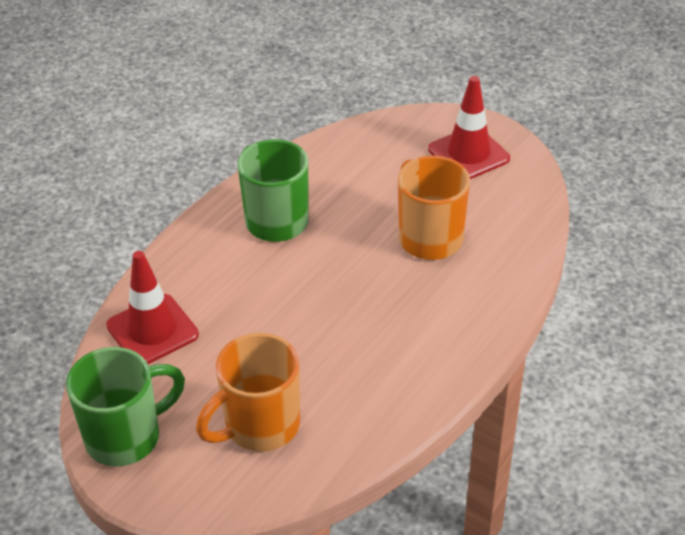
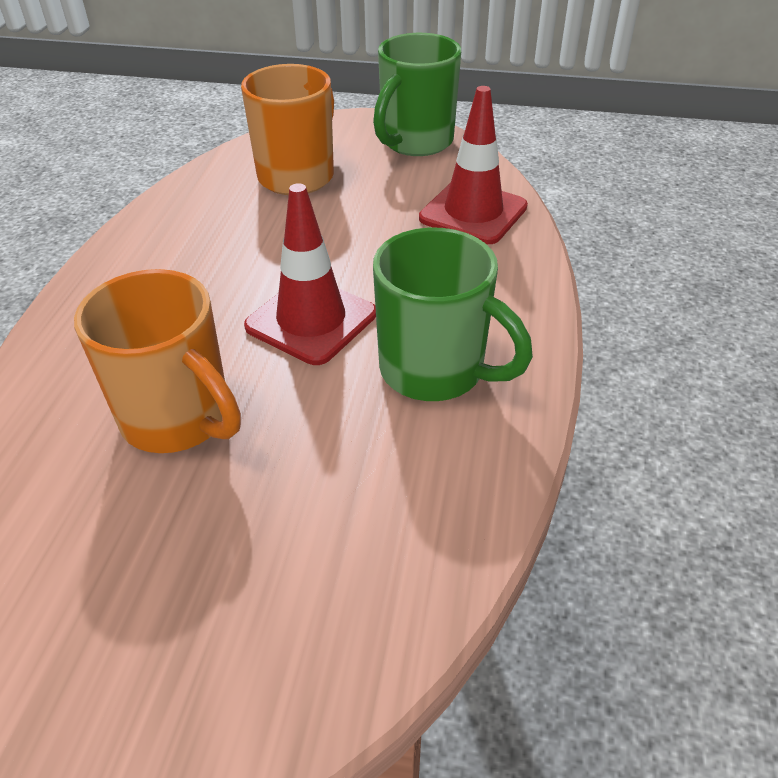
camera: 155 degrees right, 0 degrees up
red traffic cone [428,76,510,179] -> red traffic cone moved to [244,183,376,365]

